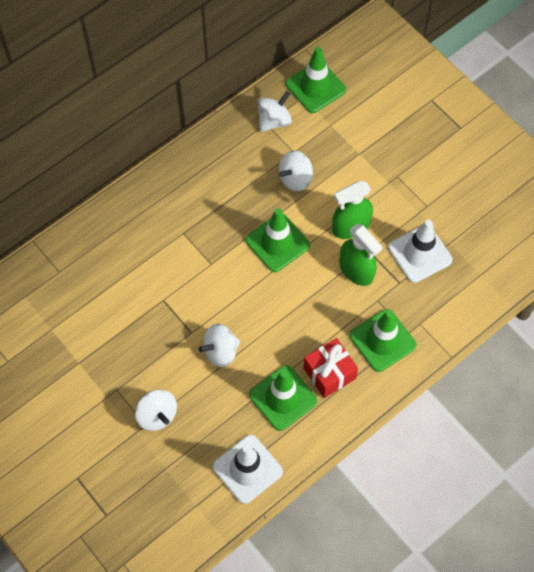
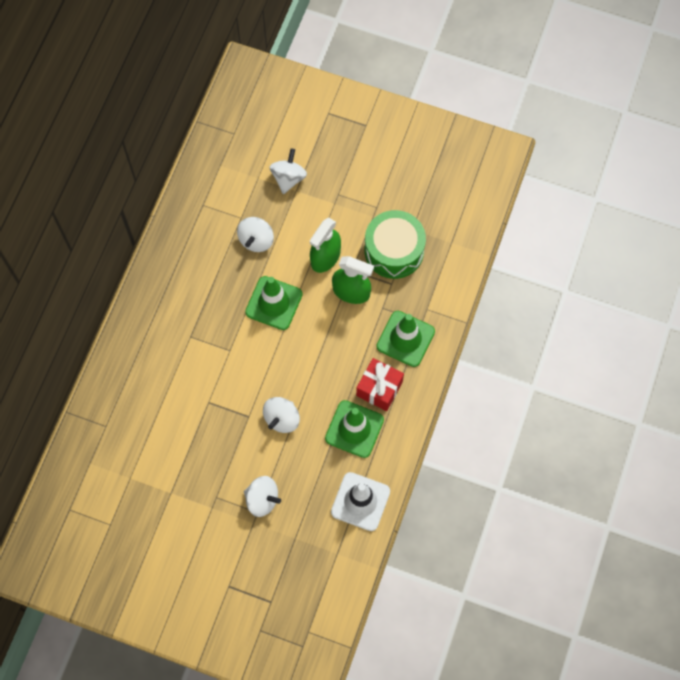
camera: 30 degrees left, 5 degrees up
white spinning top [258,91,292,132] -> white spinning top moved to [270,148,307,194]
green traffic cone [286,47,346,113] -> none
white traffic cone [388,220,452,283] -> green drum [365,210,426,279]

